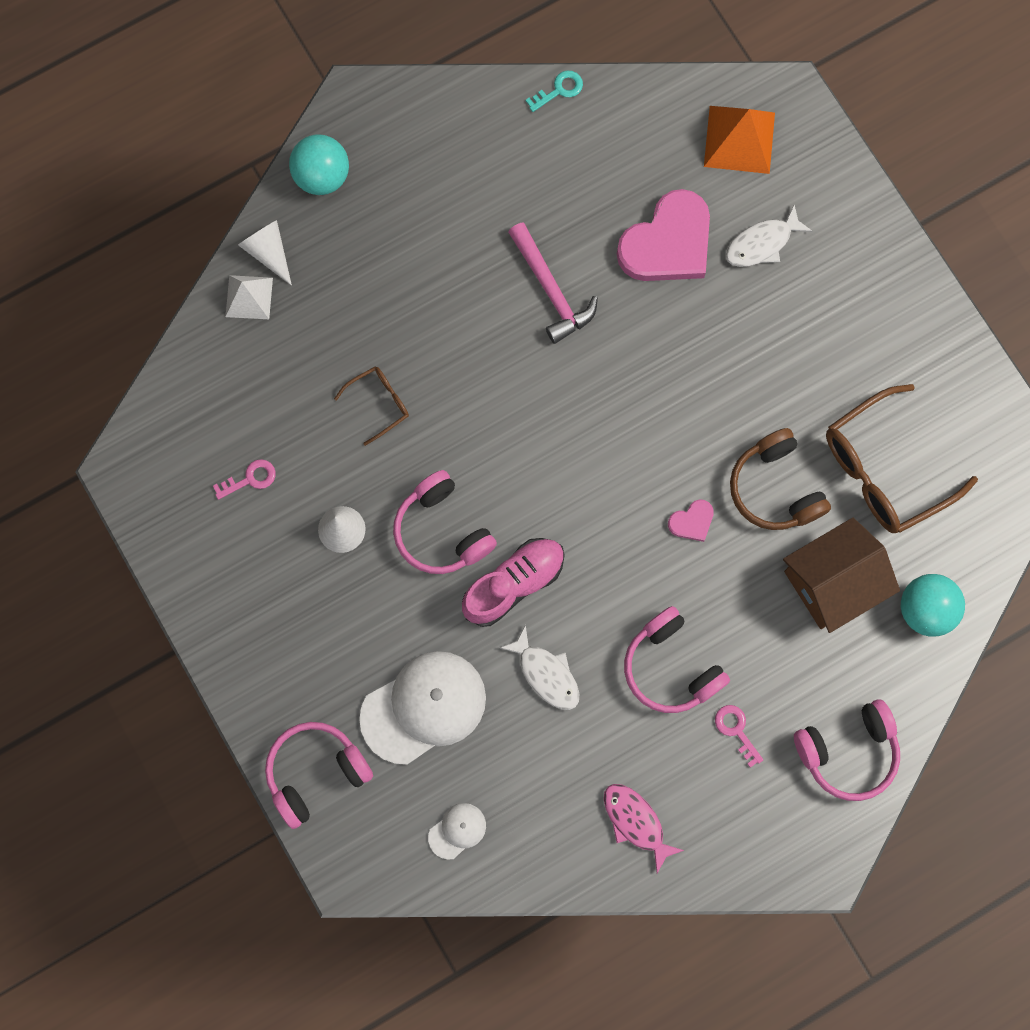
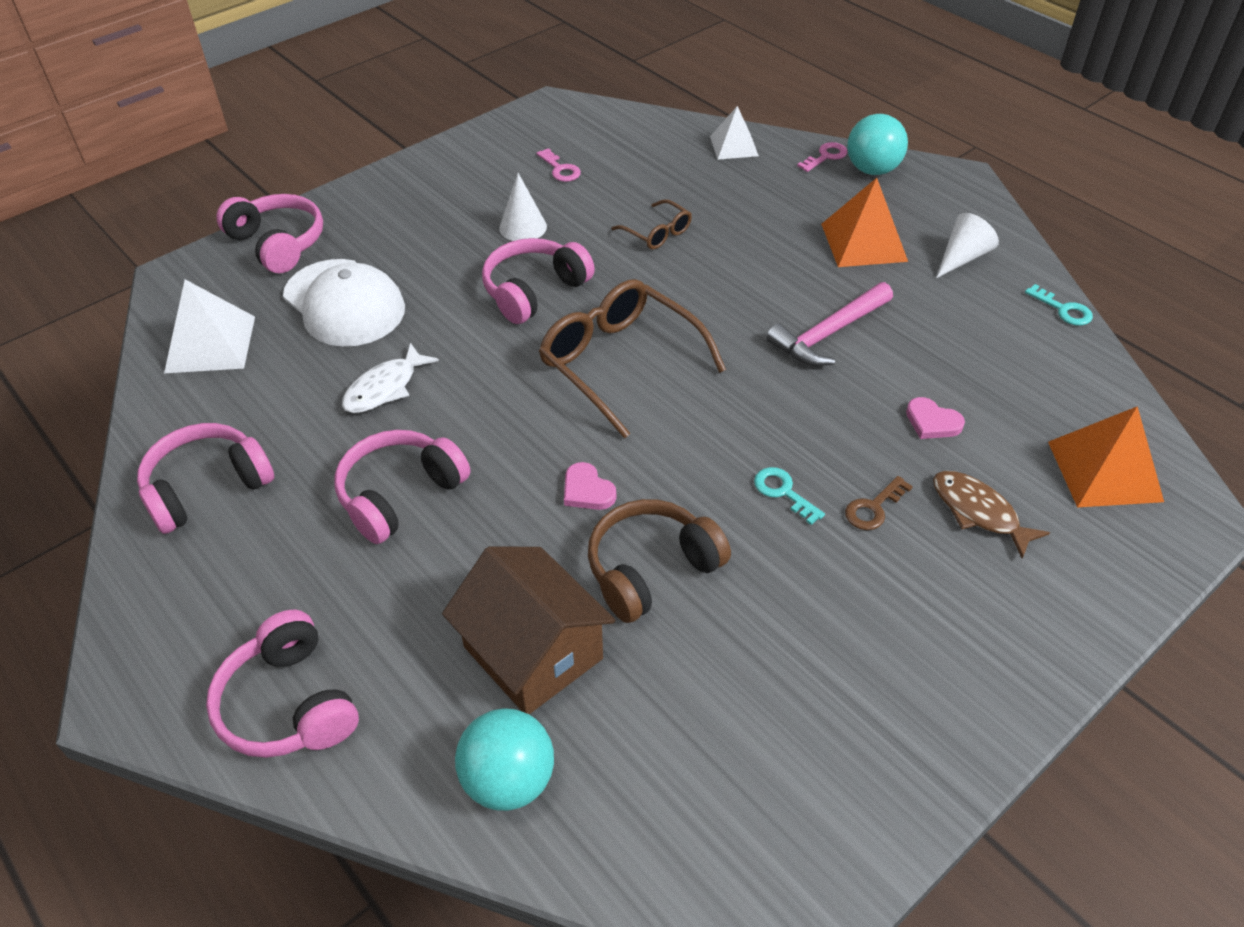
camera: 80 degrees right, 30 degrees down
white cone [238,220,292,286] -> white cone moved to [936,213,999,278]
white cap [428,803,486,860] -> white pyramid [164,279,255,373]
pink shoe [462,538,565,627] -> none
pink fish [604,784,684,873] -> pink headphones [137,423,274,534]
pink heart [617,189,710,281] -> pink heart [906,397,965,439], size x0.44
pink key [715,705,763,768] -> pink key moved to [797,142,848,172]
white fish [726,204,812,267] -> brown fish [933,471,1050,559]
brown glasses [826,384,978,533] -> brown glasses moved to [539,279,726,439]
none -> turquoise key [754,467,825,525]
none -> orange pyramid [821,178,908,267]
none -> brown key [845,476,913,530]

